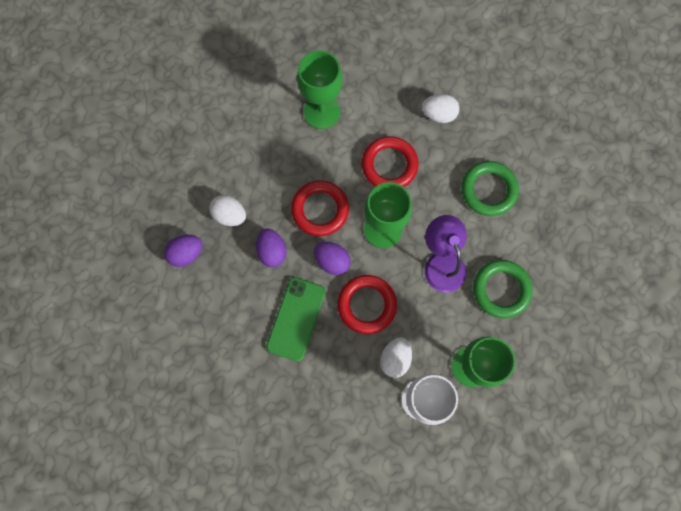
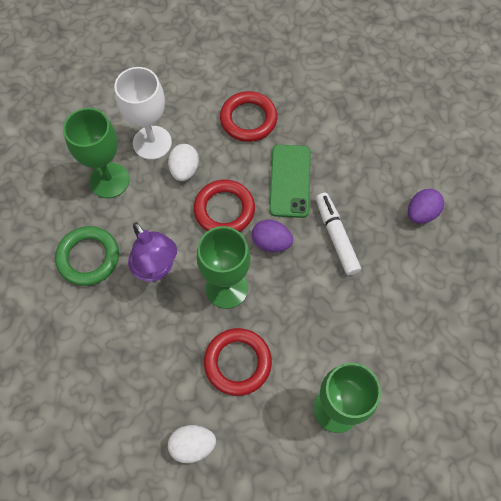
camera: 165 degrees right, 10 degrees down
white egg [209,195,246,226] -> none
purple egg [256,228,287,267] -> white marker [316,193,361,276]
red ring [291,180,349,236] -> red ring moved to [220,91,277,142]
green ring [461,161,519,216] -> none

